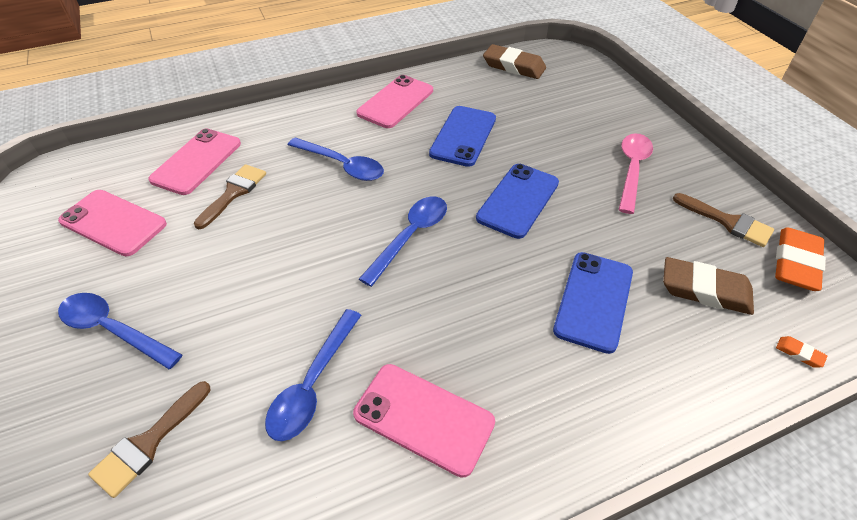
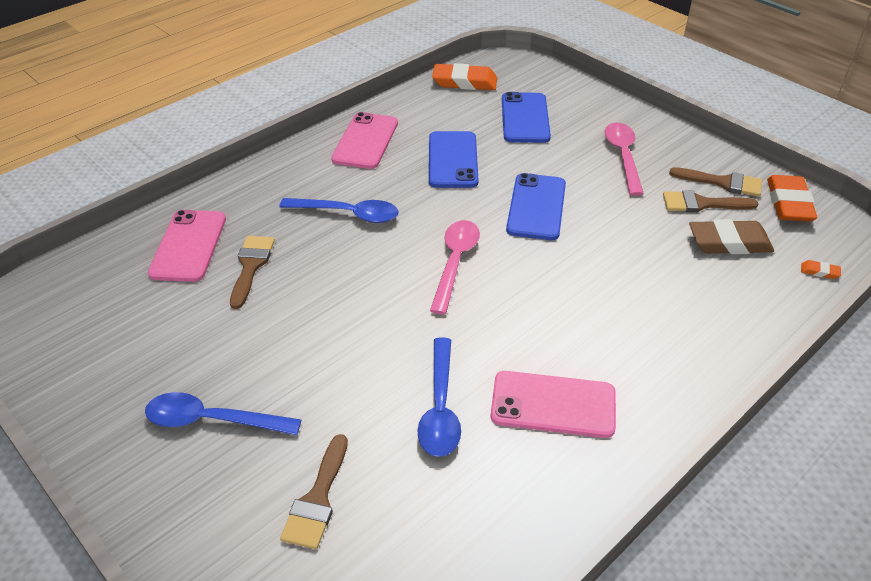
camera: 20 degrees left, 5 degrees down
pink phone [58,190,167,256] -> none
blue spoon [359,196,447,287] -> pink spoon [430,220,480,315]
brown eraser [483,44,546,79] -> orange eraser [432,63,497,90]
blue phone [553,252,633,354] -> blue phone moved to [502,92,551,143]
none -> brown brush [663,190,758,212]

